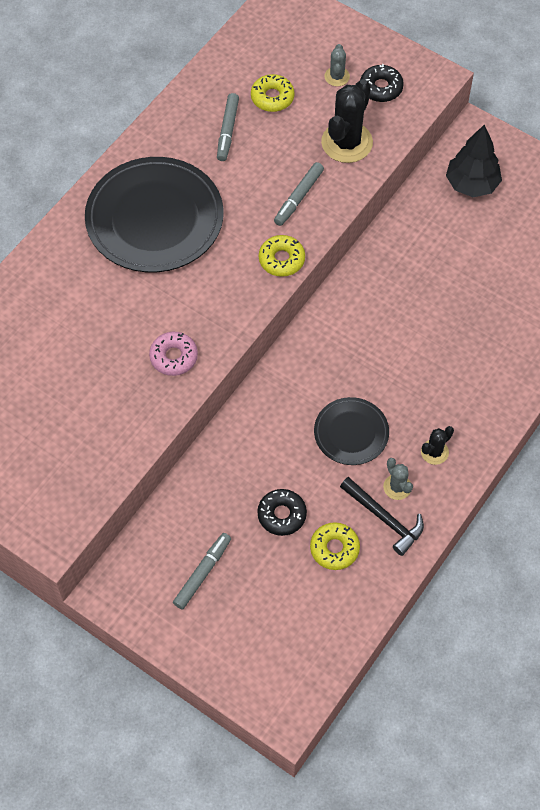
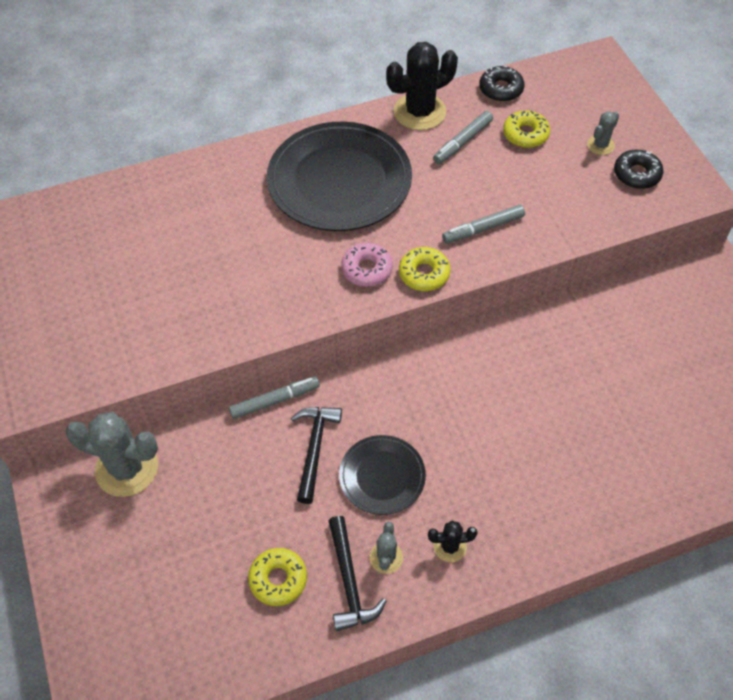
camera: 35 degrees right, 5 degrees down
pink donut [149,332,198,376] -> pink donut moved to [341,243,393,287]
grey marker [173,533,231,609] -> grey marker moved to [229,376,320,419]
black donut [257,489,307,536] -> black donut moved to [479,66,525,102]
black cactus [321,79,373,163] -> black cactus moved to [386,42,458,130]
black tree [446,124,502,197] -> none
none -> grey cactus [66,412,158,497]
none -> black hammer [291,407,342,504]

